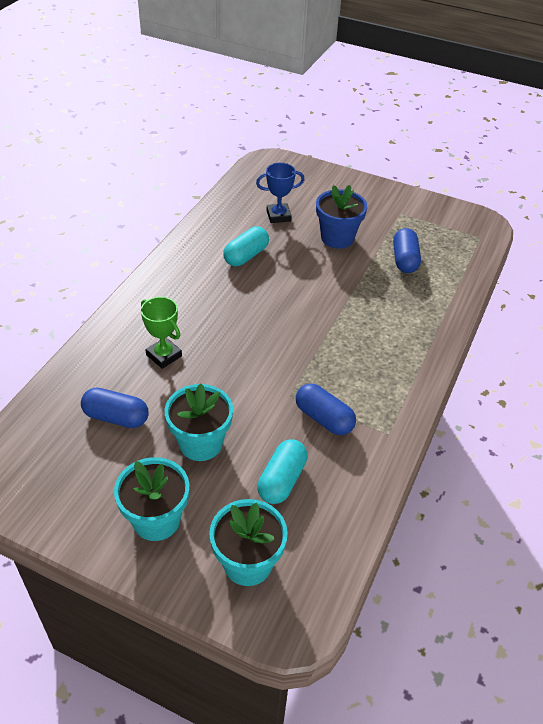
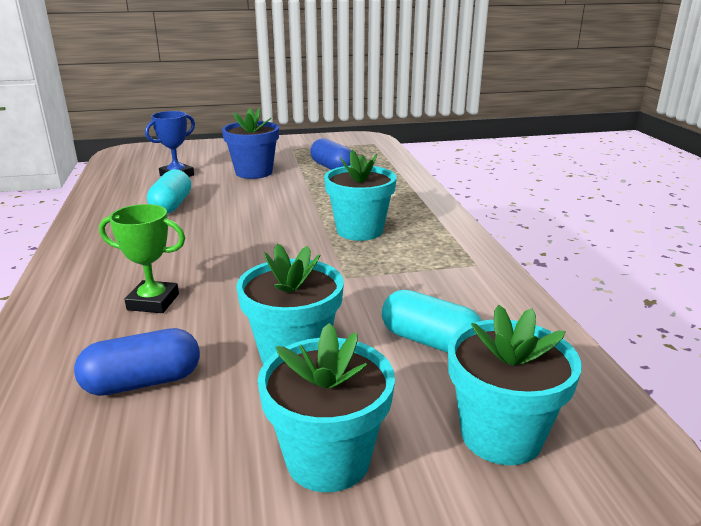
camera: 35 degrees left, 20 degrees down
turquoise capsule [257,440,308,504] -> turquoise capsule turned 45 degrees counterclockwise [382,290,482,353]
blue capsule [296,383,356,435] -> none
none -> turquoise flower pot [324,150,397,241]

